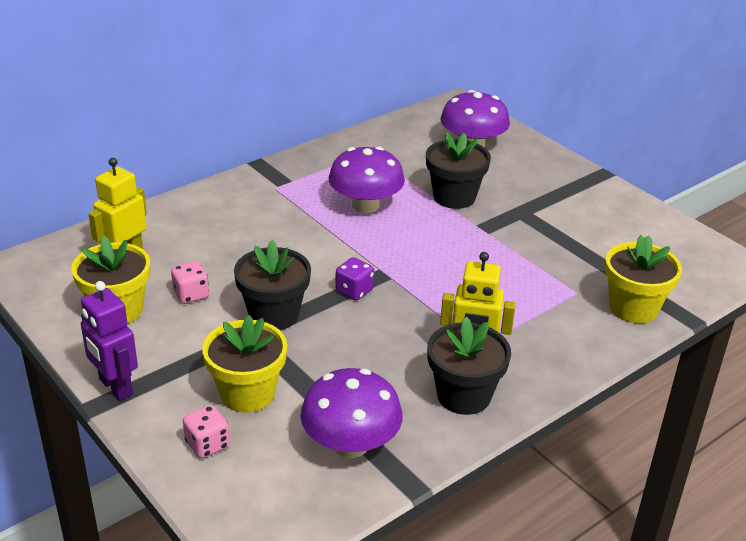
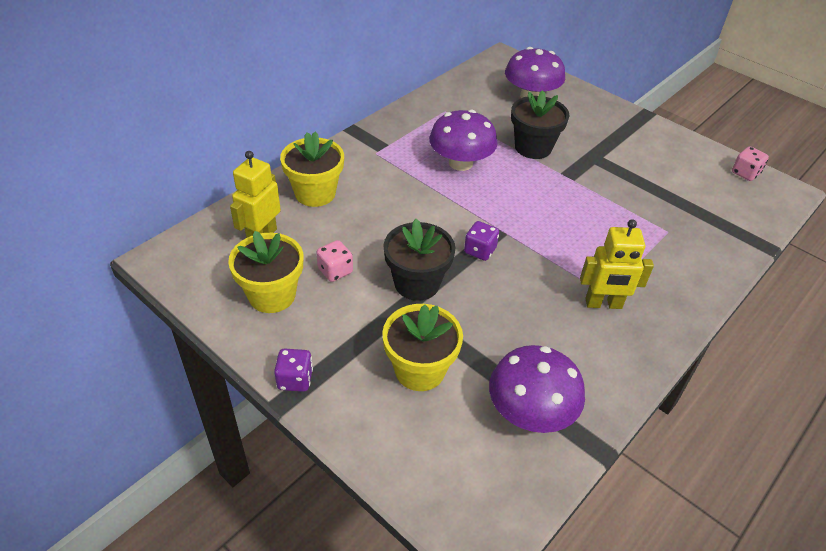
camera: 10 degrees left, 10 degrees up
purple robot [81,281,138,401] -> purple dice [274,348,313,392]
pink dice [183,405,230,458] -> pink dice moved to [732,147,769,181]
black flower pot [427,317,511,415] -> none
yellow flower pot [605,236,682,323] -> yellow flower pot moved to [280,131,344,207]

